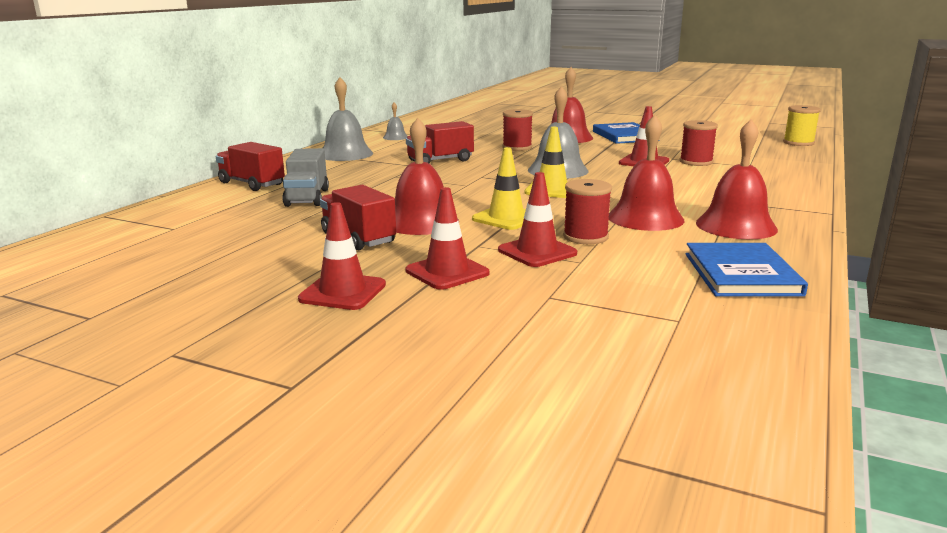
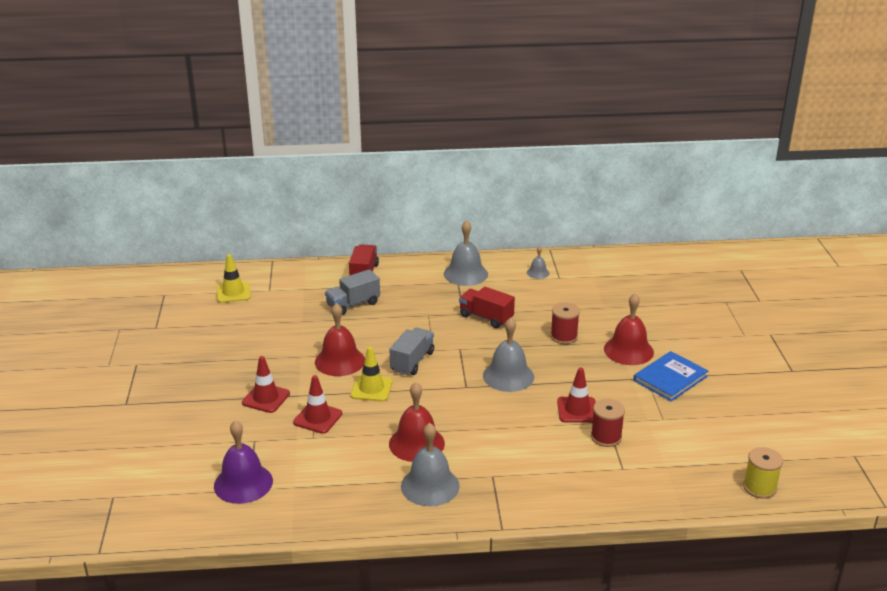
camera: 60 degrees right, 10 degrees up
red traffic cone [298,202,386,310] -> none
red truck [320,185,396,250] -> none
yellow traffic cone [524,127,569,198] -> yellow traffic cone moved to [217,254,251,303]
red spool [563,179,612,244] -> none
blue book [686,243,808,297] -> none
red bell [696,119,778,239] -> grey bell [401,423,460,507]
none -> purple bell [214,420,273,504]
none -> grey truck [389,327,434,375]

